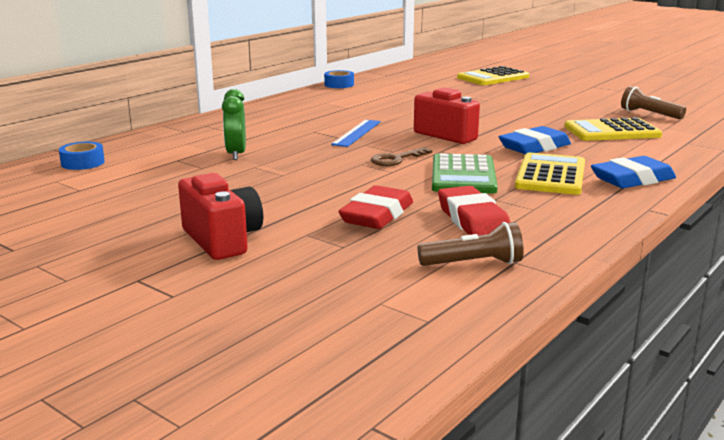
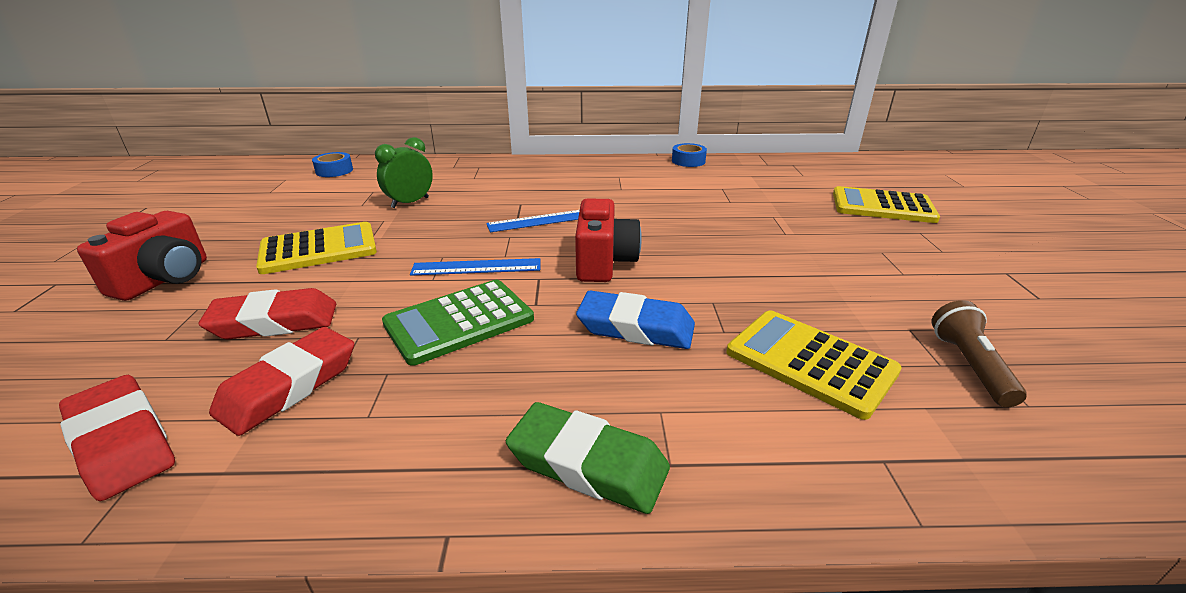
camera: 50 degrees right, 10 degrees up
brown key [371,147,432,166] -> blue ruler [410,258,540,276]
brown flashlight [418,222,524,266] -> red eraser [59,375,175,501]
yellow calculator [515,152,585,195] -> yellow calculator moved to [256,222,377,274]
blue eraser [591,156,676,188] -> green eraser [506,402,670,514]

